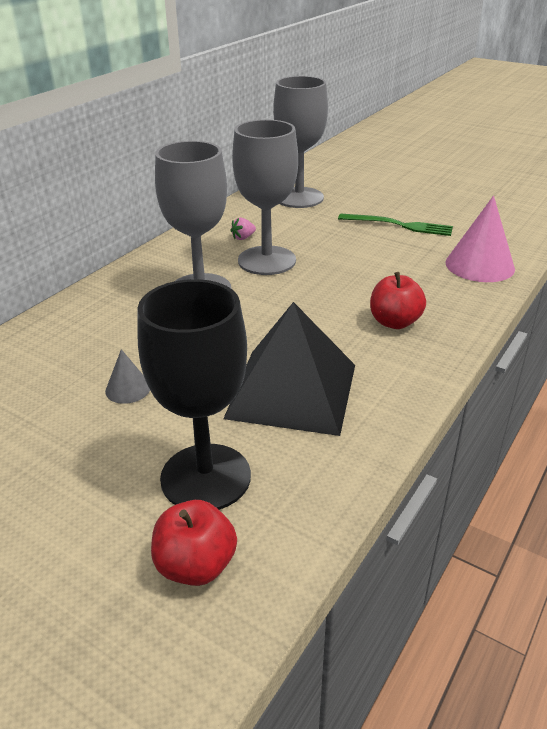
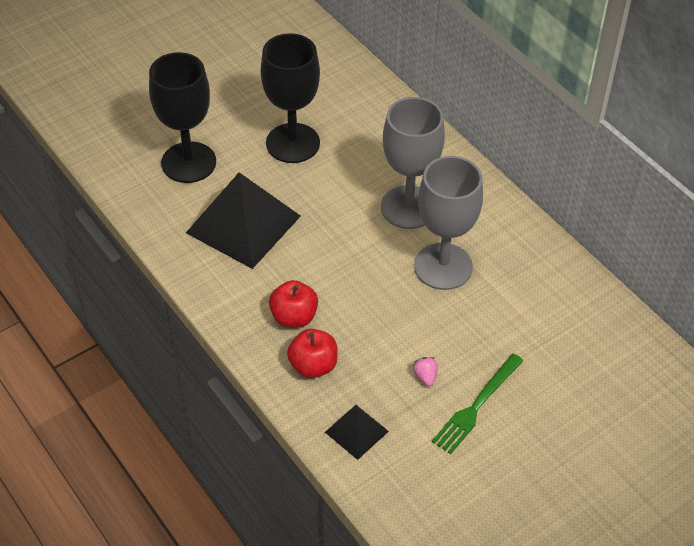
camera: 110 degrees right, 15 degrees up
grey cone [105,349,150,404] -> black goblet [261,33,320,163]
red apple [151,500,237,586] -> red apple moved to [287,329,338,378]
pink strawberry [230,217,256,240] -> pink strawberry moved to [413,357,438,386]
grey goblet [273,76,328,208] -> none
pink cone [445,196,515,282] -> black pyramid [325,405,389,460]

